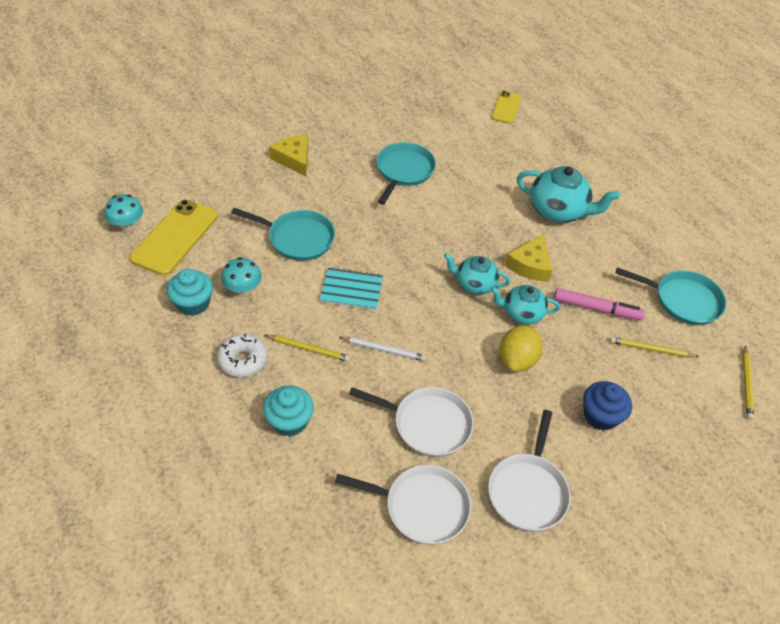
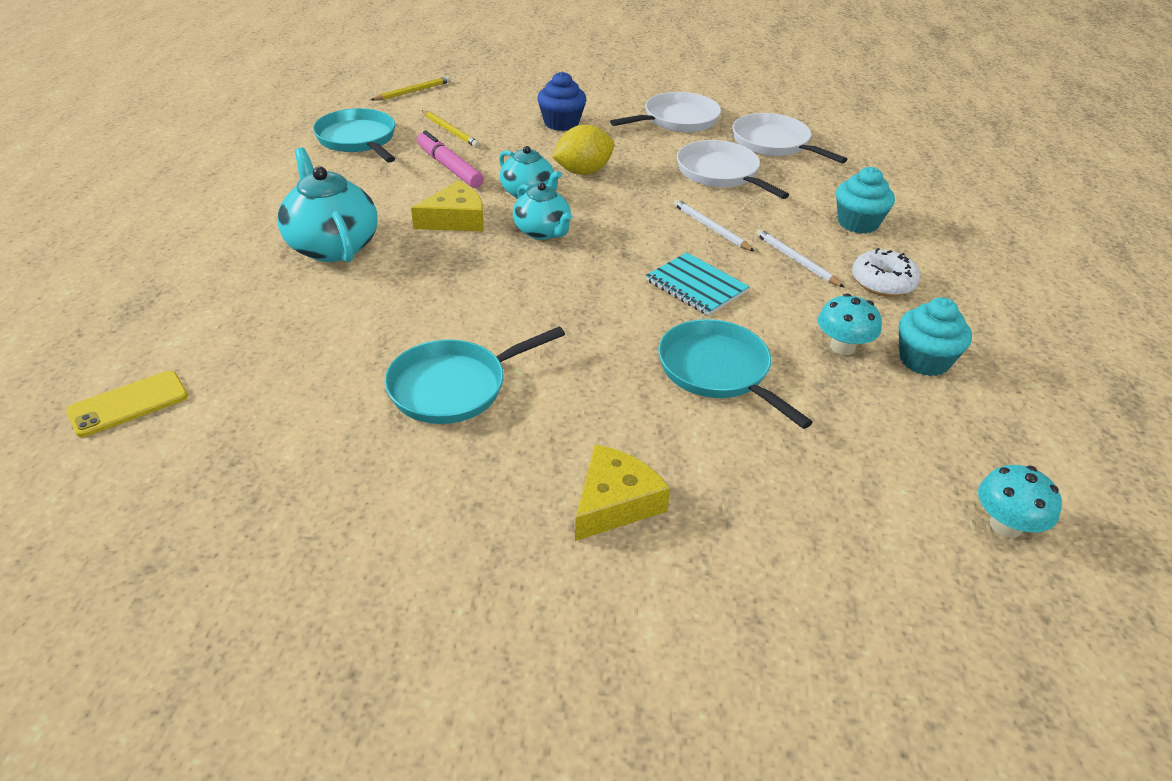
camera: 140 degrees left, 10 degrees down
yellow phone [130,199,218,276] -> none
yellow pencil [265,335,350,362] -> white pencil [756,229,844,287]
yellow cheese [269,135,308,177] -> yellow cheese turned 150 degrees counterclockwise [575,444,670,541]

